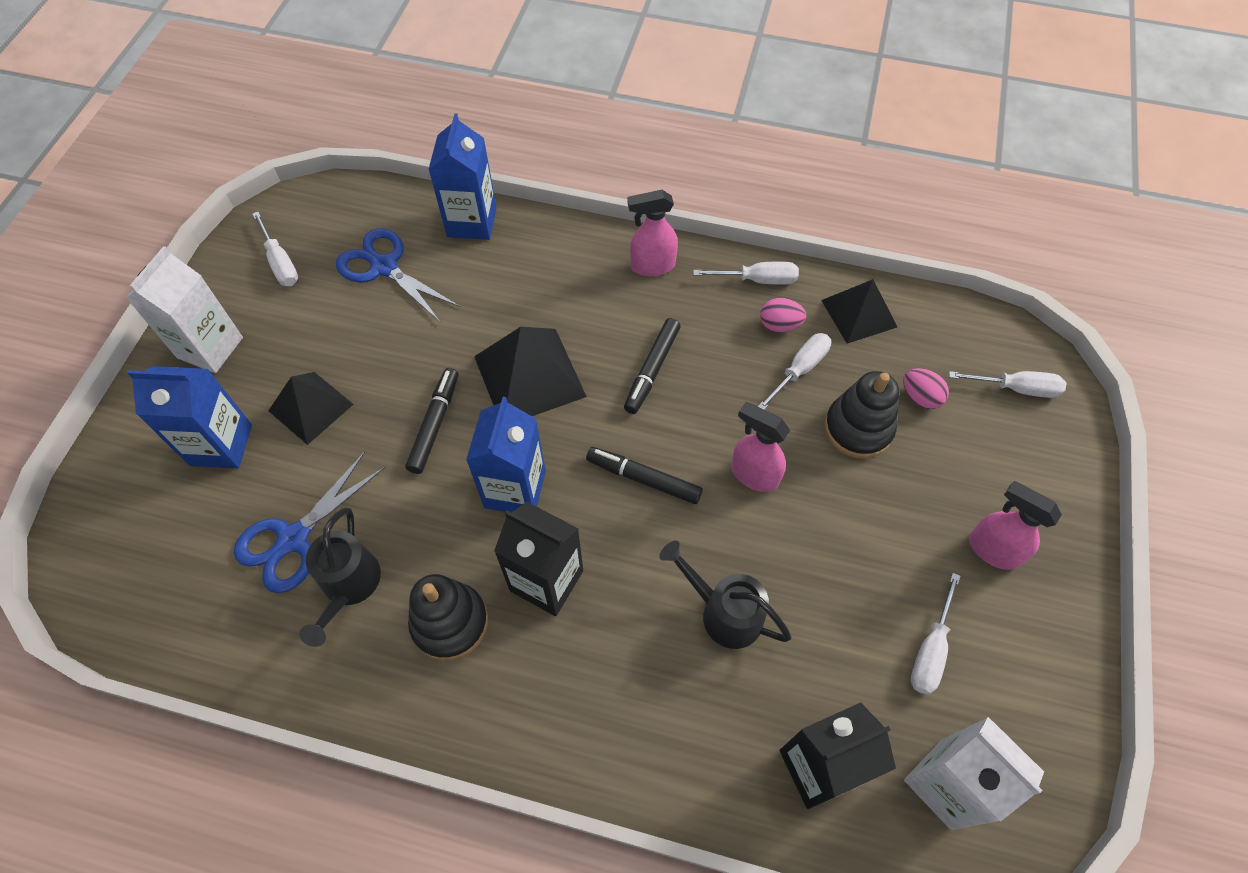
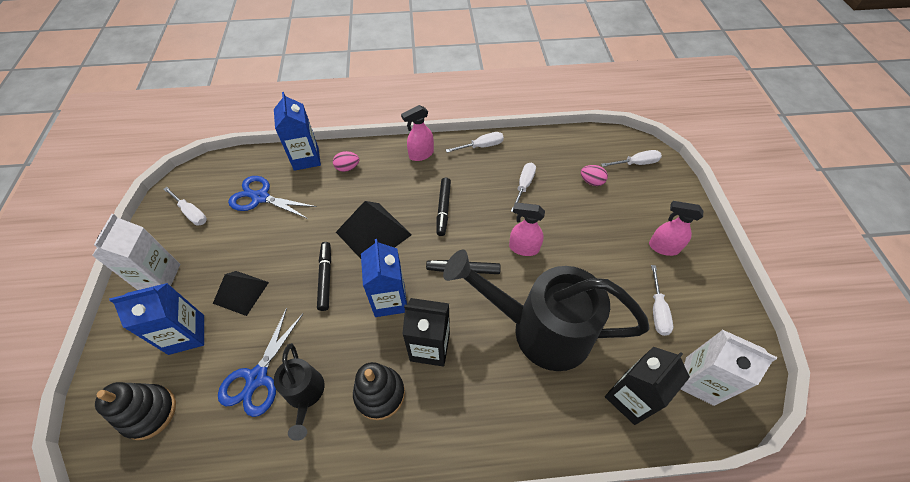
camera: 20 degrees left, 5 degrees down
black watering can [659,541,792,649] -> black watering can [443,249,649,371], size x2.08
pink egg [760,298,806,332] -> pink egg moved to [333,151,359,172]
black pyramid [821,279,897,344] -> none
black stacking toy [824,371,899,459] -> black stacking toy moved to [95,382,176,440]

